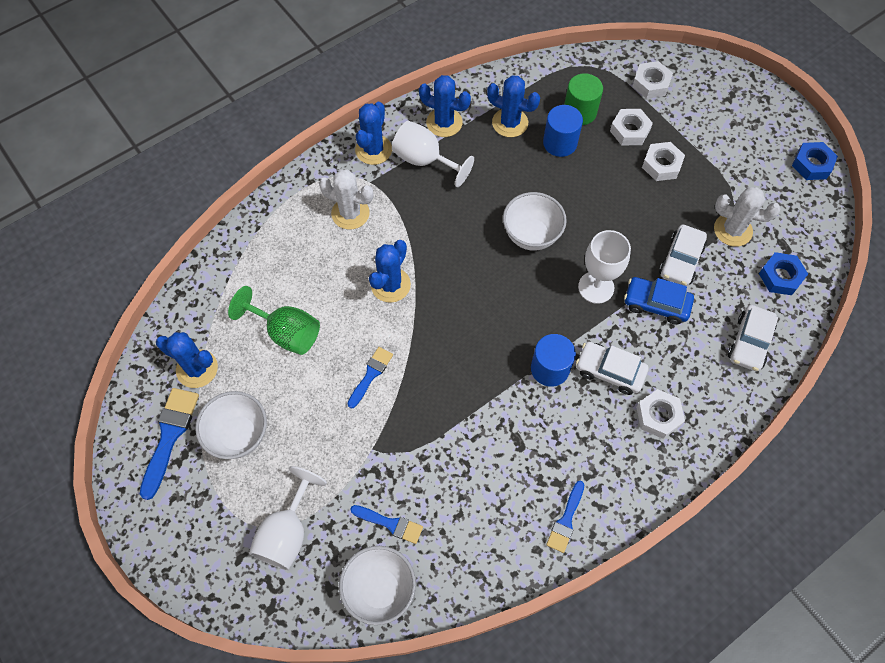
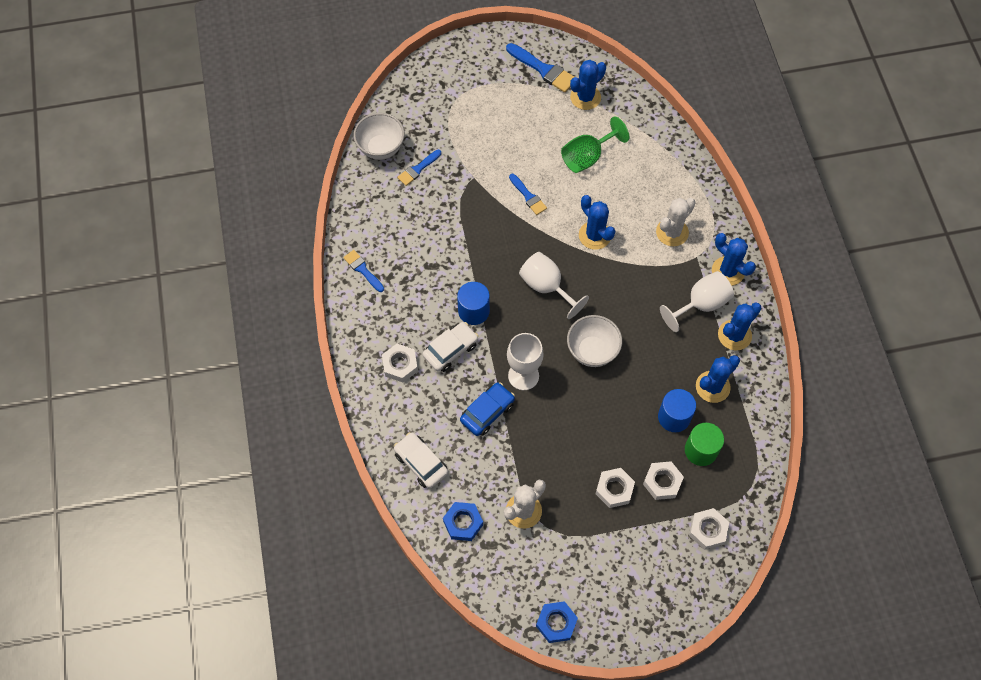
camera: 115 degrees right, 0 degrees up
white bowl [195,391,267,459] -> none
white goblet [249,466,327,570] -> white goblet moved to [519,252,589,319]
white car [659,225,707,286] -> none

